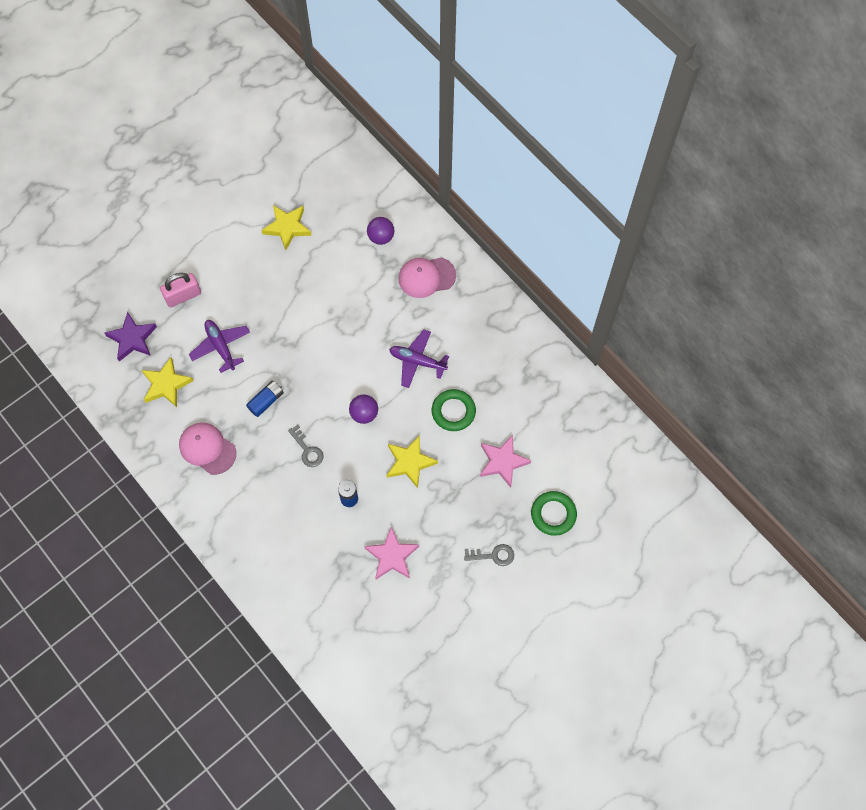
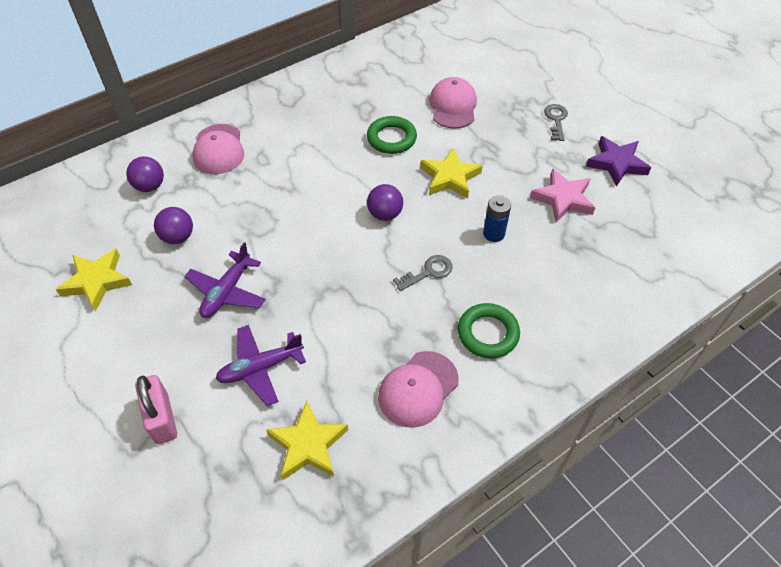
camera: 85 degrees left, 15 degrees down
purple star [105,312,157,362] -> purple star moved to [586,136,651,187]
blue battery [246,381,284,417] -> none
purple plane [389,329,449,388] -> purple plane moved to [184,242,266,318]
pink star [480,435,531,488] -> pink cap [429,77,477,129]
green ring [531,491,577,536] -> green ring moved to [458,303,520,358]
none -> purple ball [154,207,193,244]

